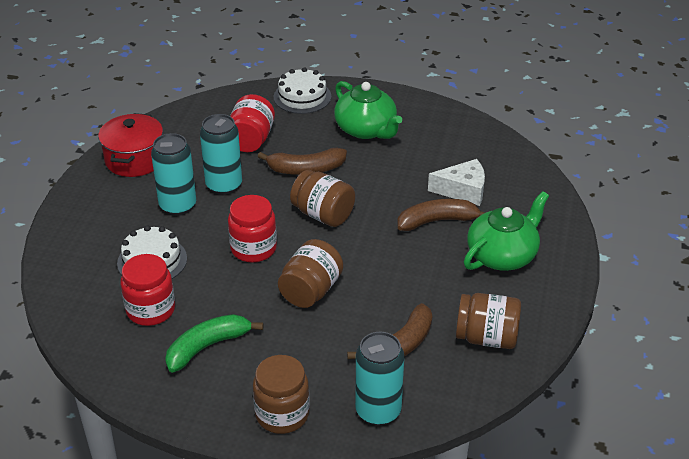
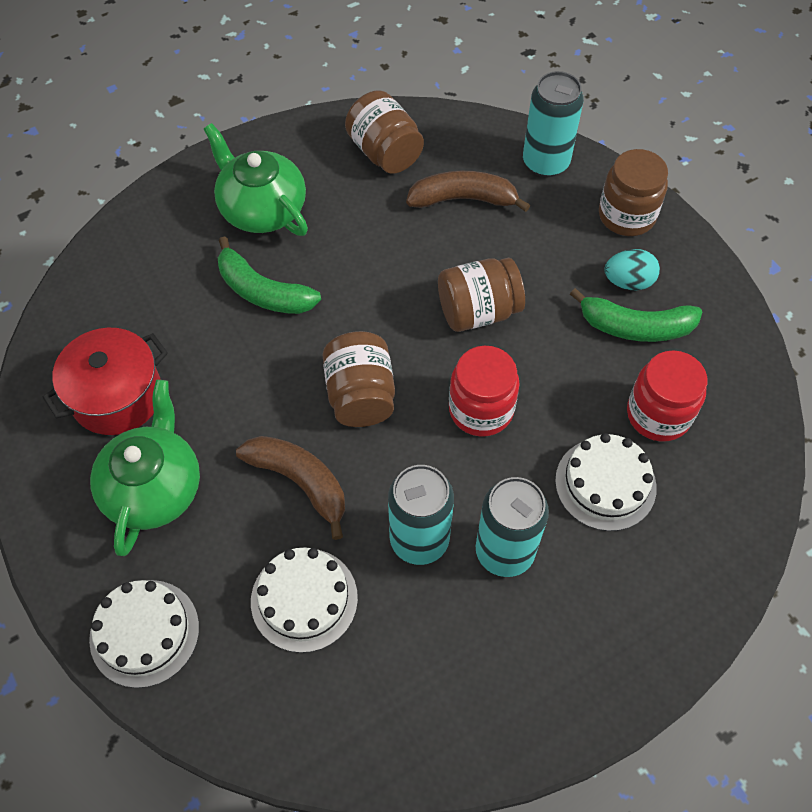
camera: 135 degrees left, 20 degrees up
red pot [98,113,163,177] -> red pot moved to [43,328,168,435]
red jar [230,94,275,152] -> white cake [251,547,358,653]
brown banana [397,199,485,231] -> green banana [218,237,321,314]
white cheese [428,159,485,206] -> none
green teapot [464,191,549,271] -> green teapot turned 45 degrees clockwise [204,123,308,236]
none -> turquoise egg [604,249,660,290]

